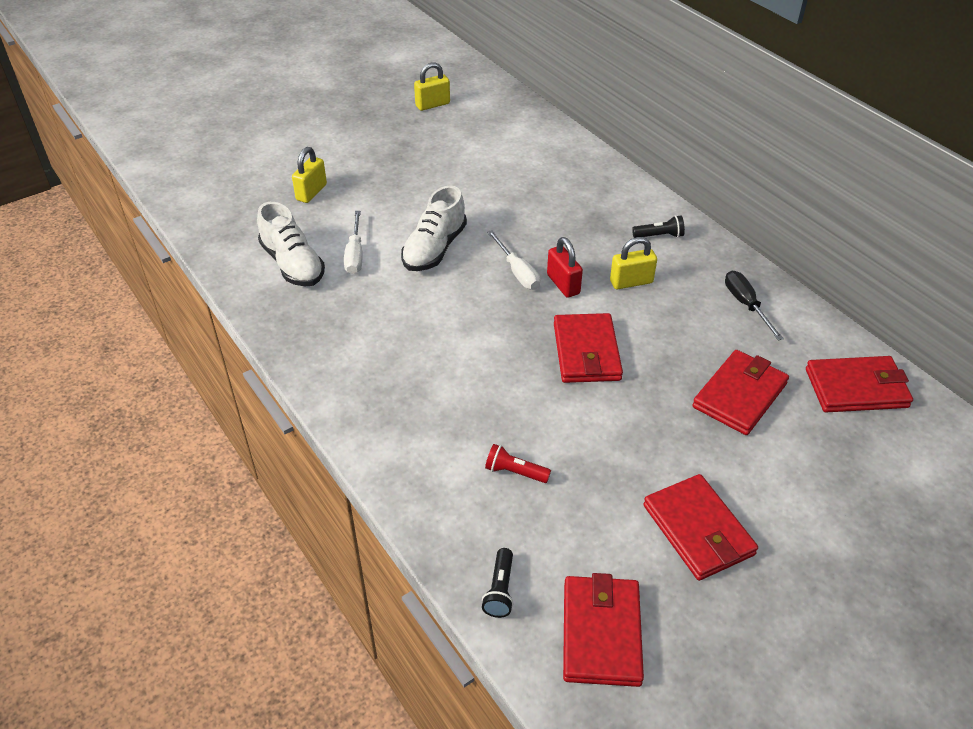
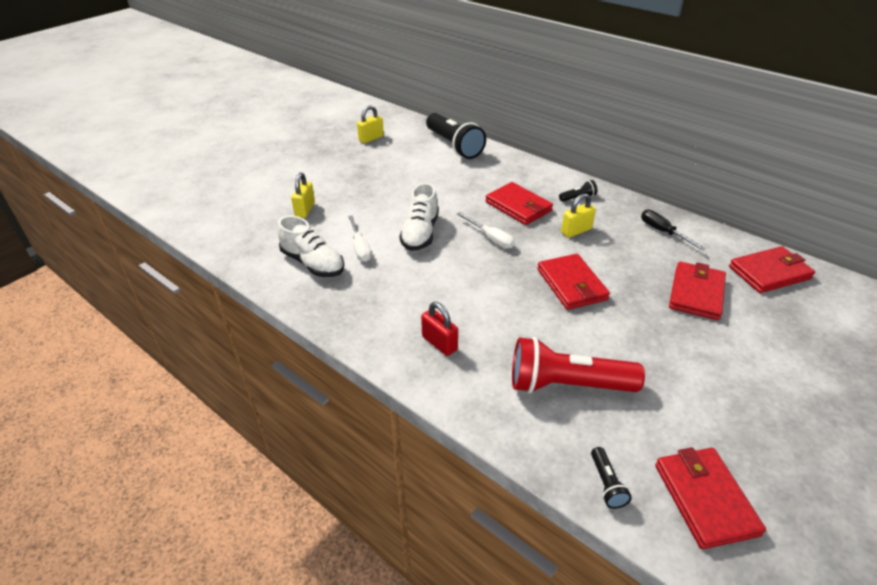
camera: 15 degrees left, 5 degrees down
red flashlight [485,444,551,483] -> red flashlight [512,337,645,393], size x2.35
red padlock [547,237,583,298] -> red padlock moved to [421,302,458,356]
red wallet [643,474,758,581] -> red wallet moved to [485,182,553,225]
none -> black flashlight [426,113,486,159]

